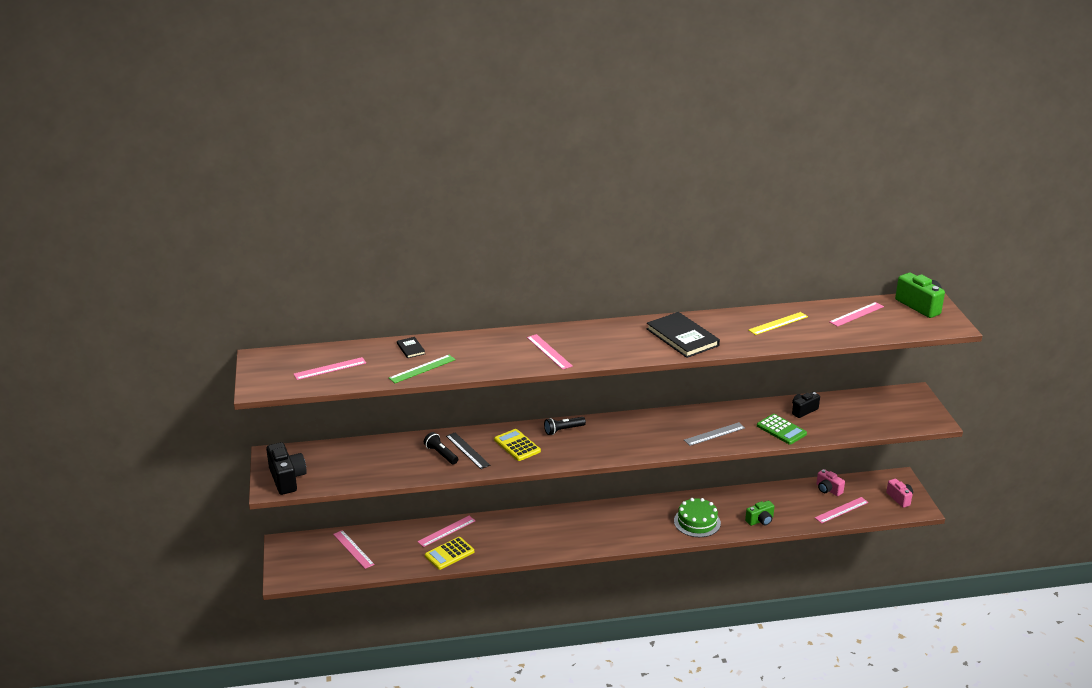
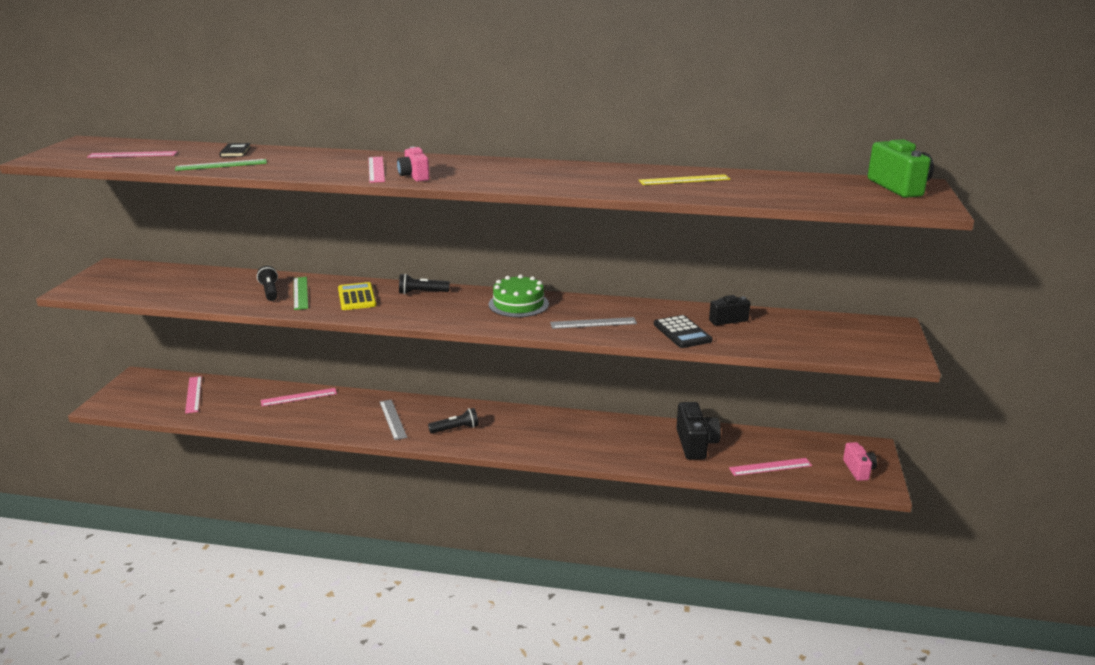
camera: 20 degrees right, 5 degrees down
black camera [266,442,307,495] -> black camera moved to [676,402,721,460]
yellow calculator [425,537,474,570] -> none
black ruler [446,432,490,469] -> green ruler [294,277,308,310]
black book [646,312,720,358] -> none
green cake [674,498,721,537] -> green cake moved to [488,274,549,317]
green camera [745,501,774,526] -> none
green calculator [757,414,807,445] -> black calculator [654,315,713,348]
pink camera [816,469,845,496] -> pink camera moved to [397,147,430,182]
pink ruler [829,302,884,327] -> none
none -> grey ruler [380,399,407,440]
none -> black flashlight [428,408,479,433]

